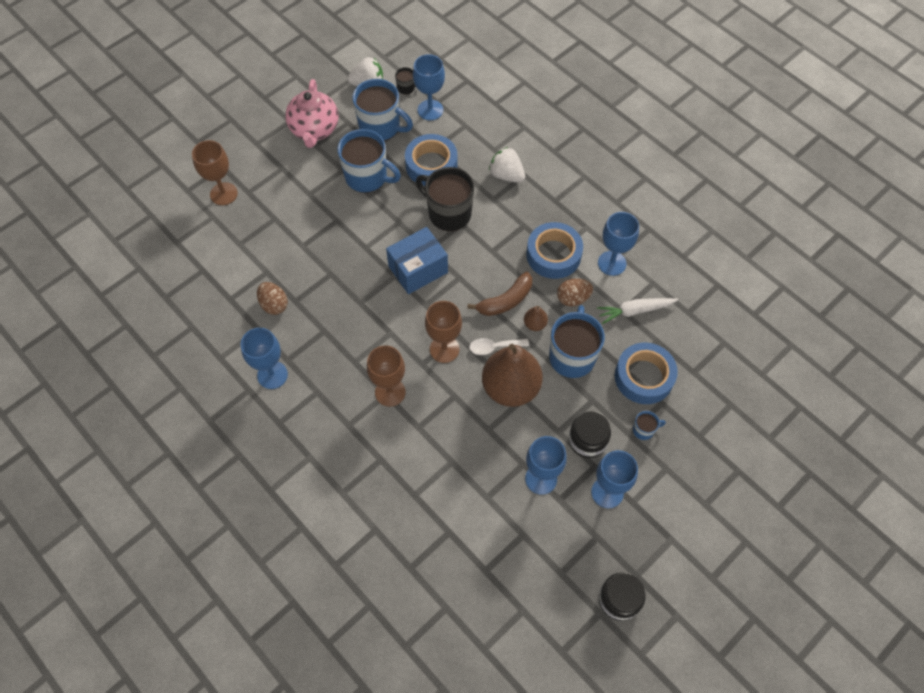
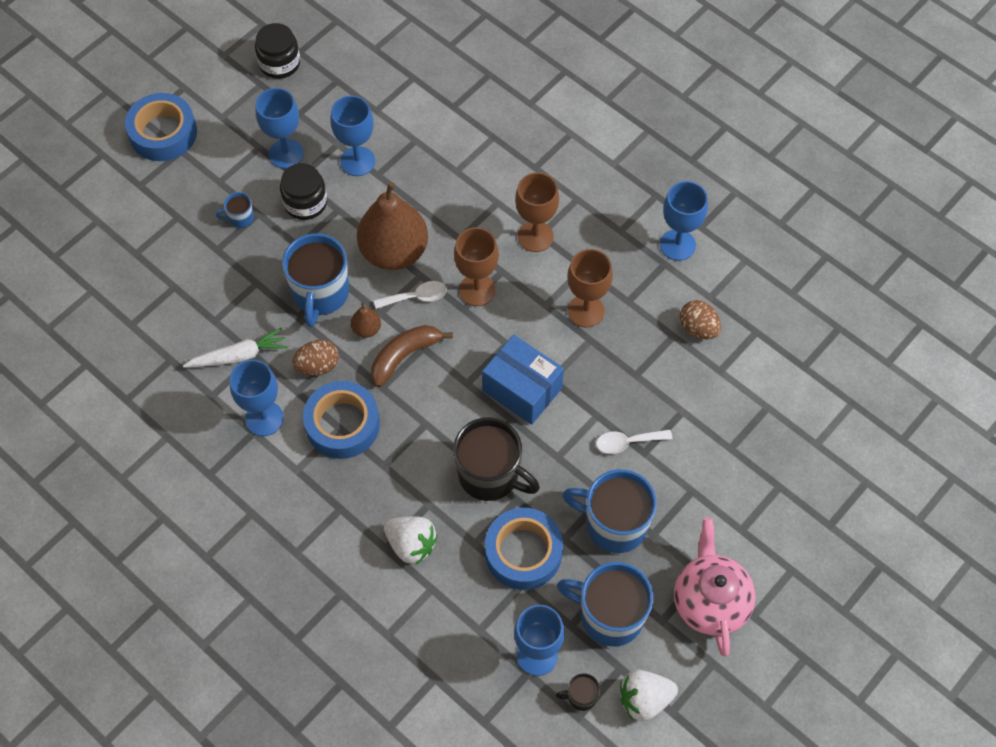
camera: 175 degrees right, 0 degrees up
brown goblet [192,140,238,205] -> brown goblet moved to [567,249,613,328]
blue box [386,227,448,294] -> blue box turned 75 degrees clockwise [482,335,564,425]
blue tape [615,343,678,404] -> blue tape moved to [125,93,197,161]
none -> white spoon [596,429,672,454]

